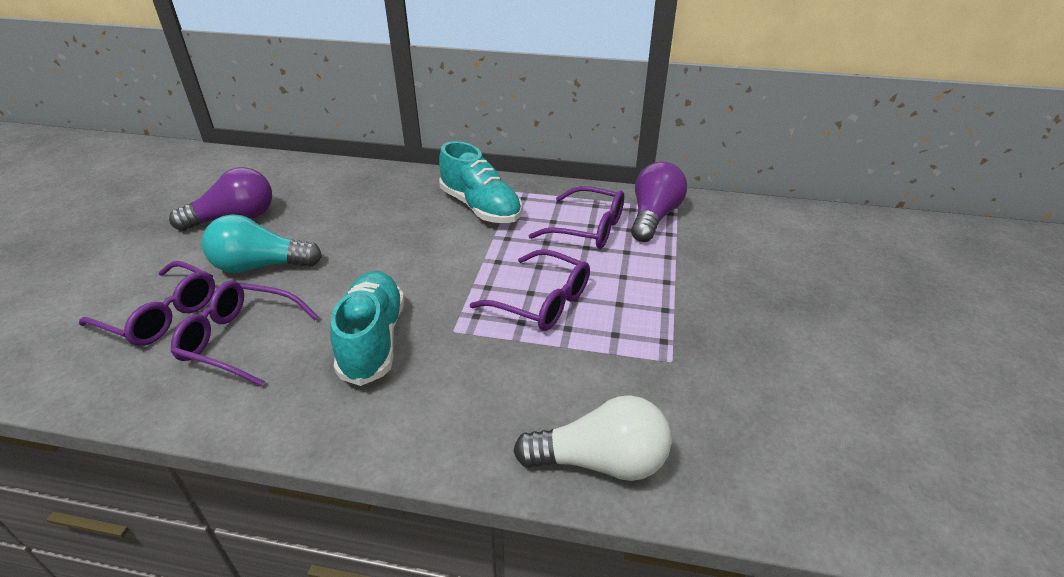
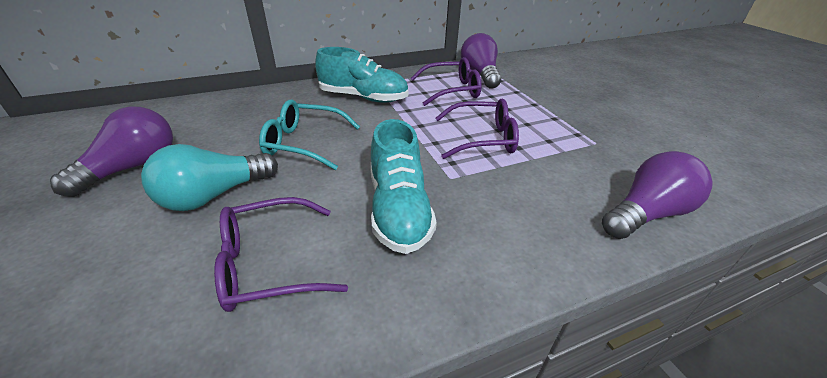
camera: 35 degrees left, 0 degrees up
purple glasses [79,261,215,346] -> none
turquoise shoe [330,271,404,386] -> turquoise shoe turned 150 degrees counterclockwise [371,119,437,254]
white light bulb [513,395,671,481] -> purple light bulb [602,151,713,239]
none -> turquoise glasses [259,100,360,170]

